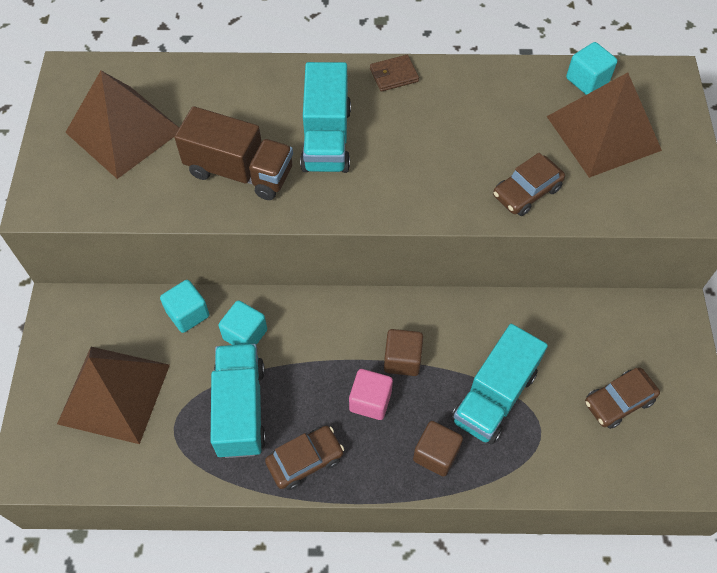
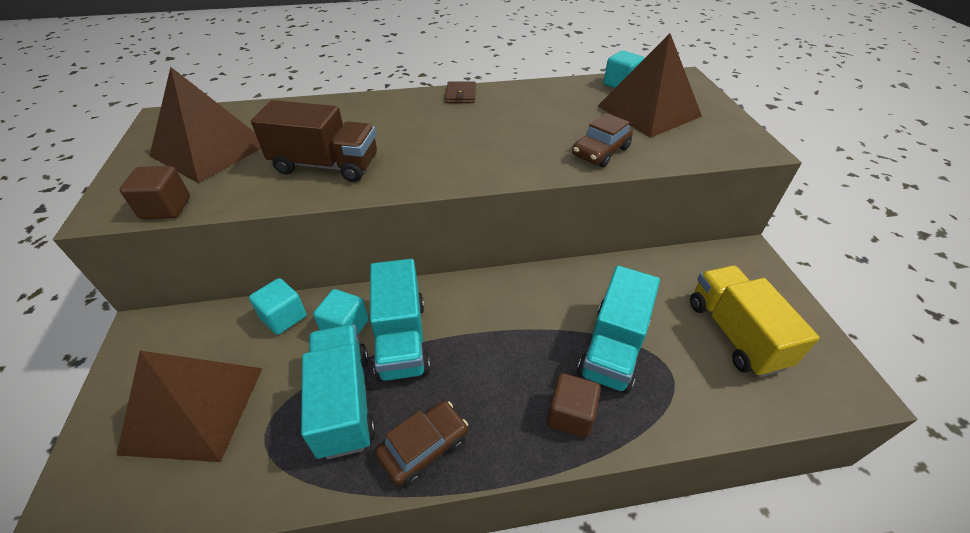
camera: 10 degrees left, 15 degrees down
turquoise truck [300,62,351,173] -> turquoise truck moved to [370,259,430,382]
pink cube [349,369,393,420] -> none
brown wallet [370,55,419,92] -> brown wallet turned 60 degrees counterclockwise [445,81,476,103]
brown cube [384,329,423,376] -> brown cube moved to [119,166,190,219]
brown car [585,368,660,429] -> yellow truck [690,265,820,377]

